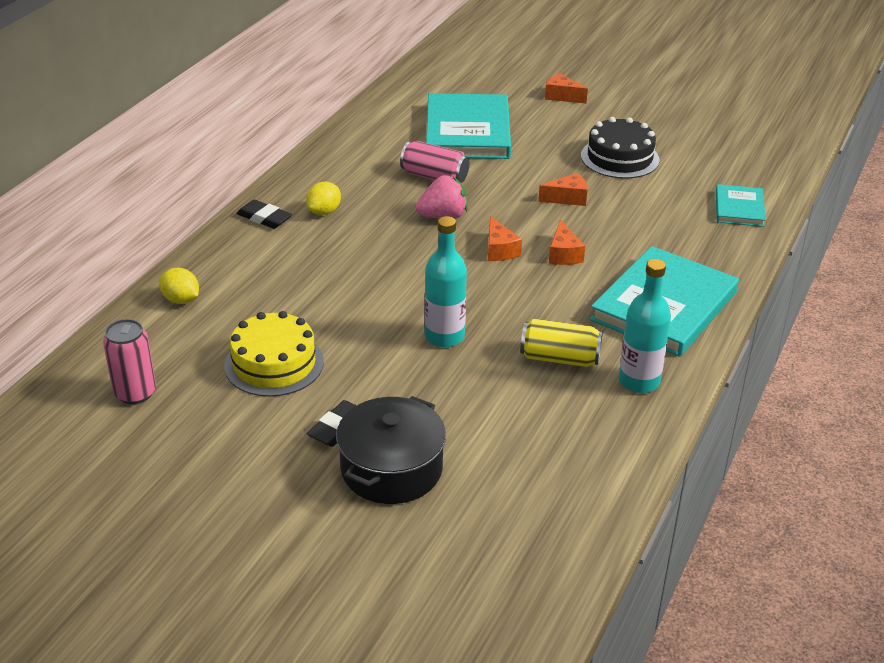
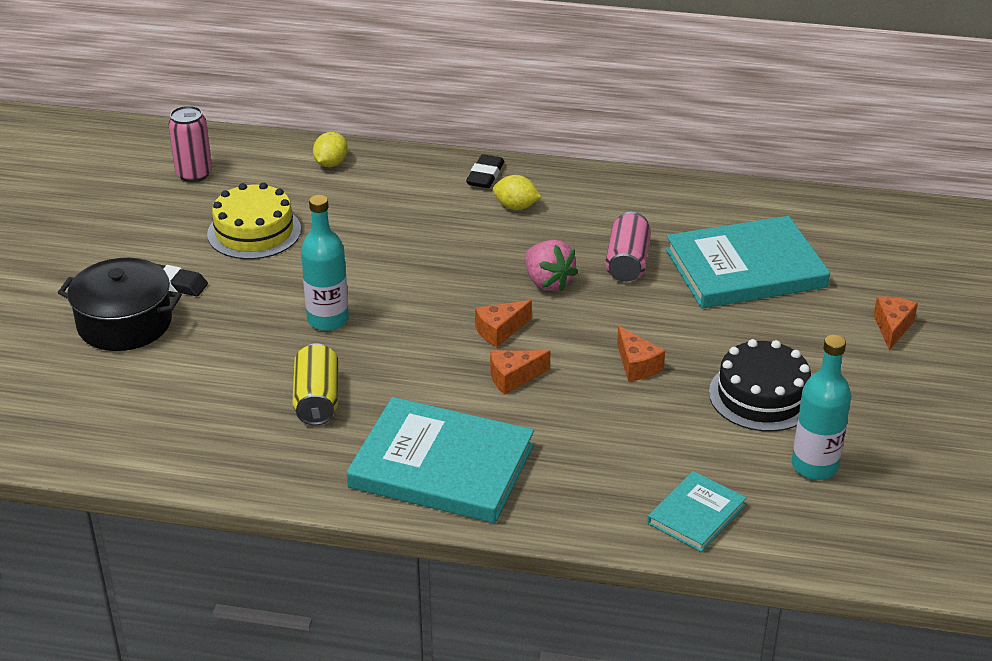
camera: 75 degrees right, 0 degrees up
turquoise bottle [619,259,671,393] -> turquoise bottle moved to [792,335,851,480]
turquoise book [716,184,766,227] -> turquoise book turned 45 degrees counterclockwise [647,471,746,552]

